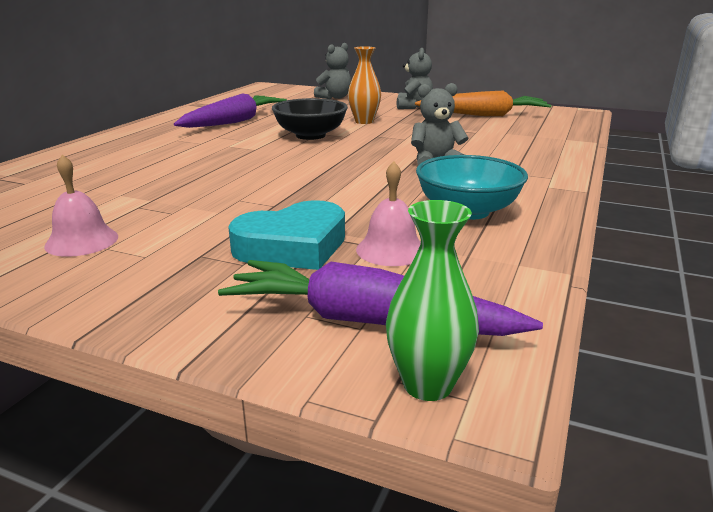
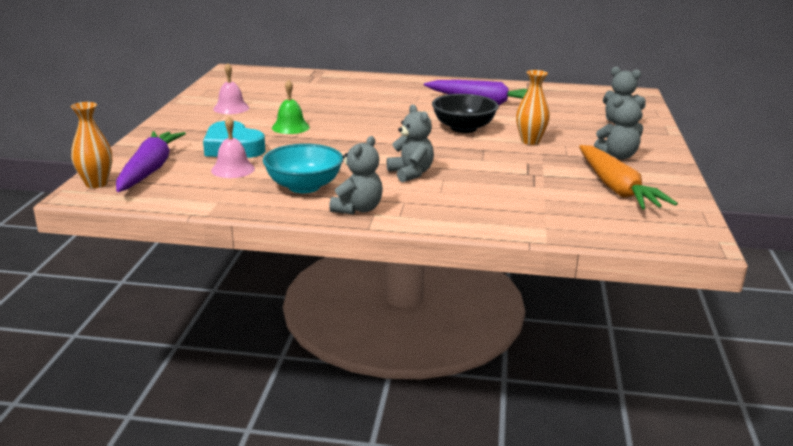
camera: 75 degrees right, 0 degrees up
green vase [386,200,479,401] -> orange vase [71,102,112,188]
none -> green bell [272,80,310,134]
none -> grey teddy bear [329,136,383,215]

